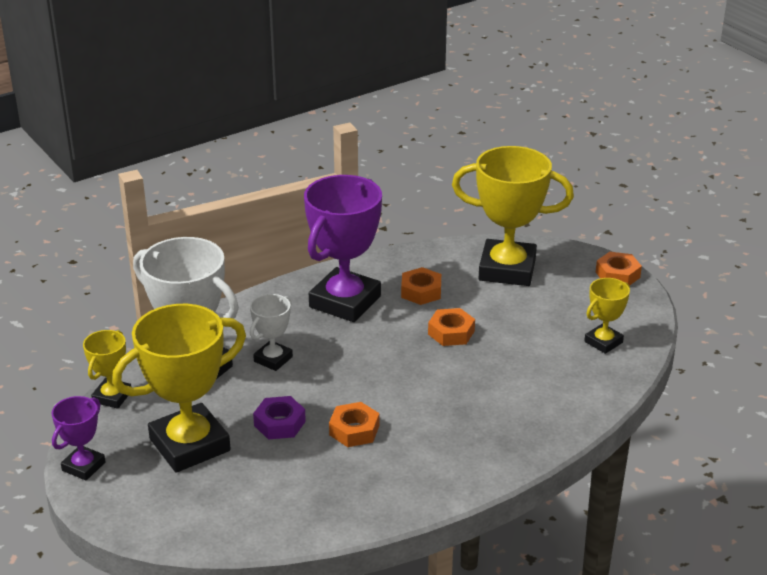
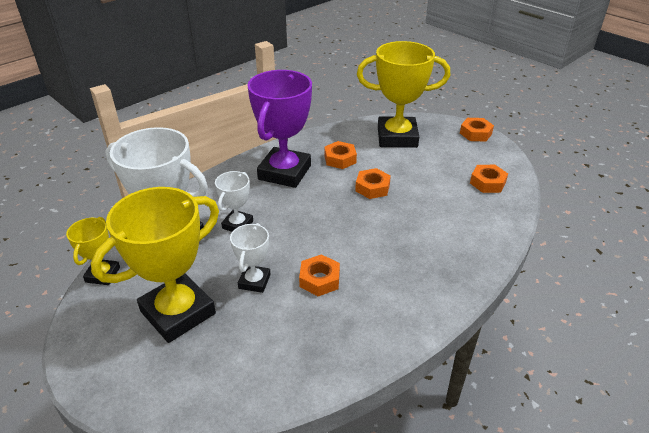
camera: 10 degrees left, 5 degrees up
purple trophy [52,396,105,480] -> none
purple nut [253,396,306,440] -> white trophy [230,223,271,293]
yellow trophy [584,278,630,354] -> orange nut [470,165,508,193]

